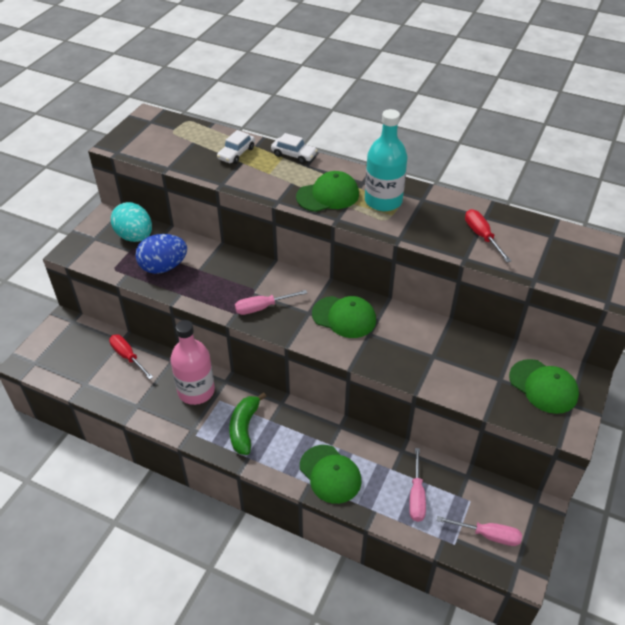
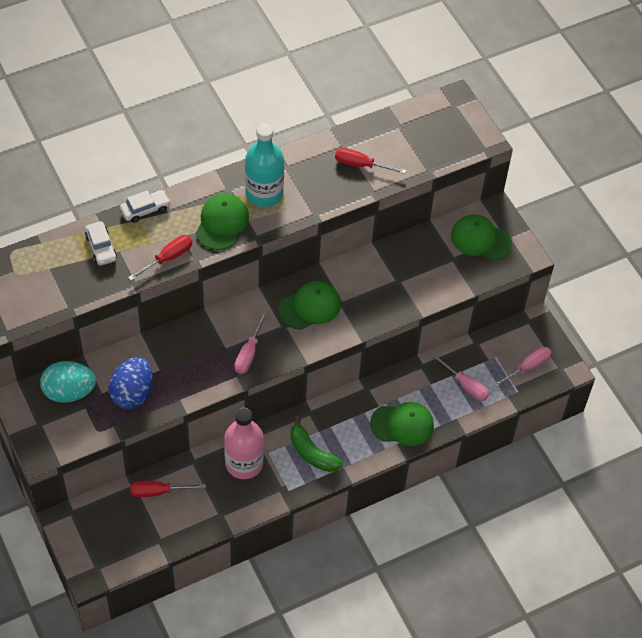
camera: 55 degrees left, 10 degrees up
green cap [509,359,579,414] -> green cap turned 150 degrees counterclockwise [451,214,512,261]
none -> red screwdriver [128,235,192,280]

